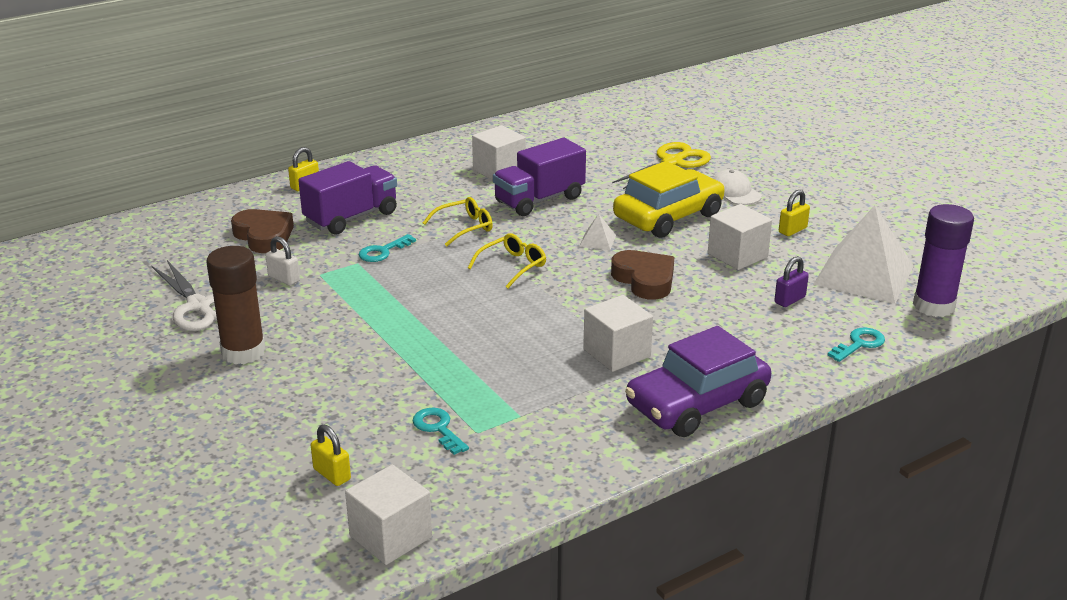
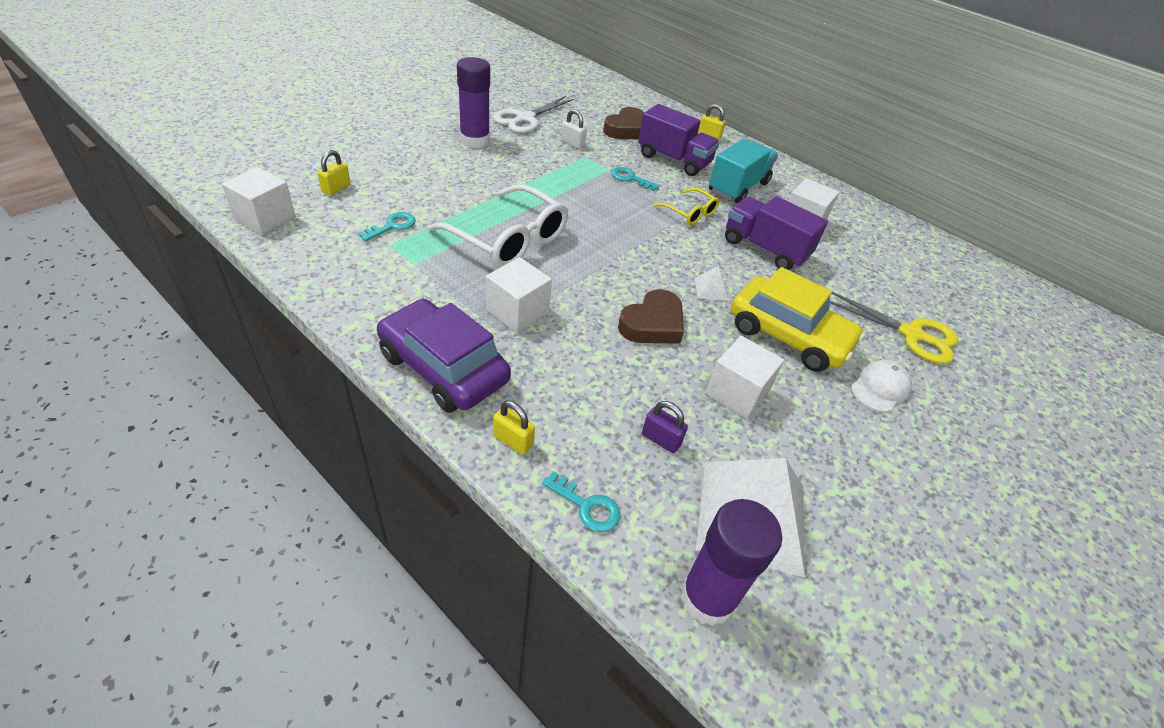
camera: 70 degrees right, 15 degrees up
brown glue stick [207,246,266,364] -> purple glue stick [457,57,490,148]
white padlock [266,236,300,285] -> white padlock turned 75 degrees counterclockwise [561,109,587,149]
yellow glasses [468,233,546,288] -> none
yellow padlock [779,190,810,236] -> yellow padlock moved to [493,401,535,455]
none -> white glasses [428,184,568,268]
none -> turquoise truck [709,139,778,203]

